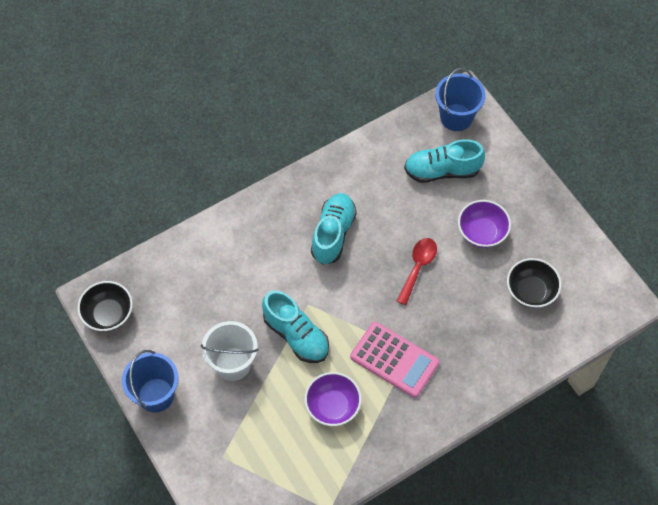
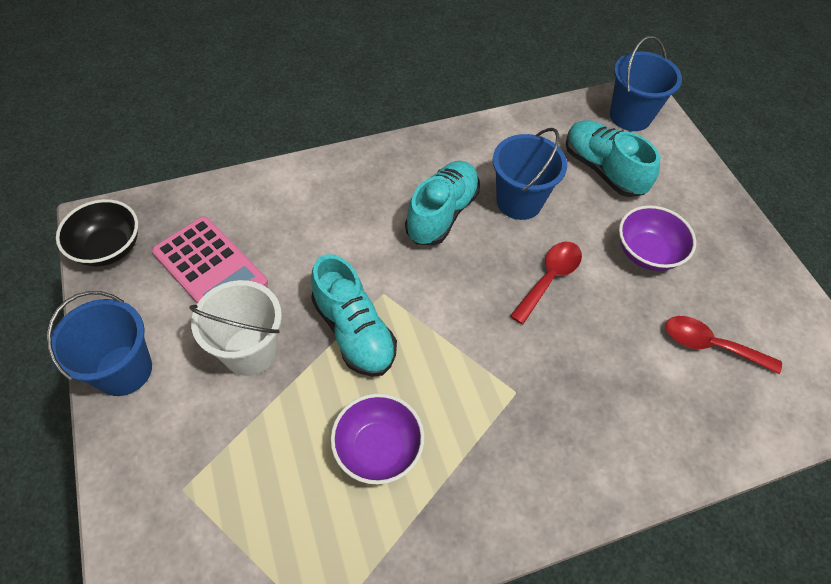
camera: 10 degrees right, 5 degrees down
pink calculator [350,322,439,398] -> pink calculator moved to [152,216,268,304]
turquoise shoe [404,139,485,183] -> turquoise shoe turned 45 degrees clockwise [566,120,660,197]
black bowl [507,258,561,308] -> red spoon [666,316,782,374]
none -> blue bucket [493,128,567,220]

